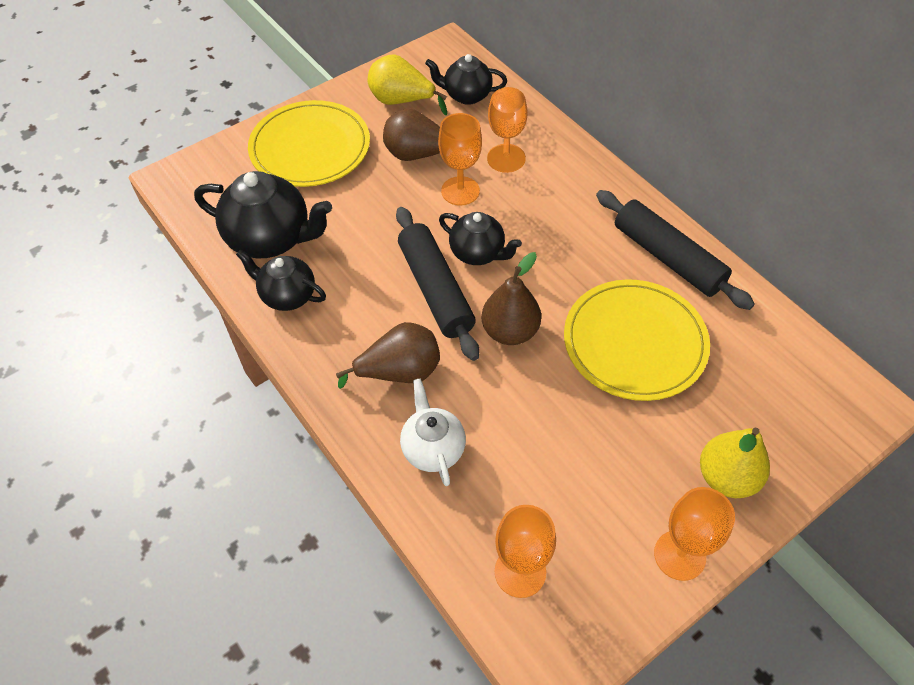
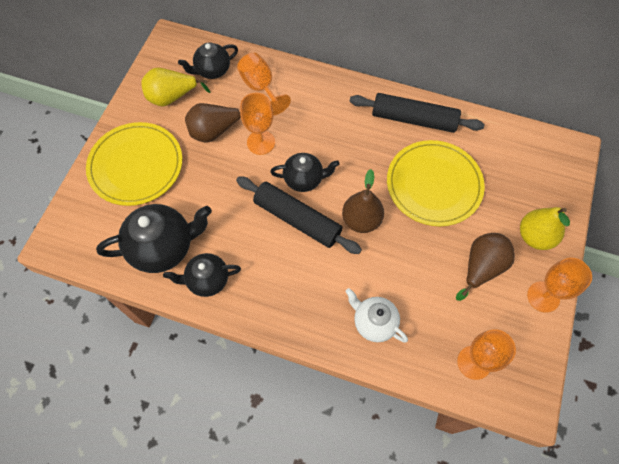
camera: 35 degrees left, 10 degrees up
brown pear [336,322,440,389] -> brown pear moved to [456,233,515,301]

